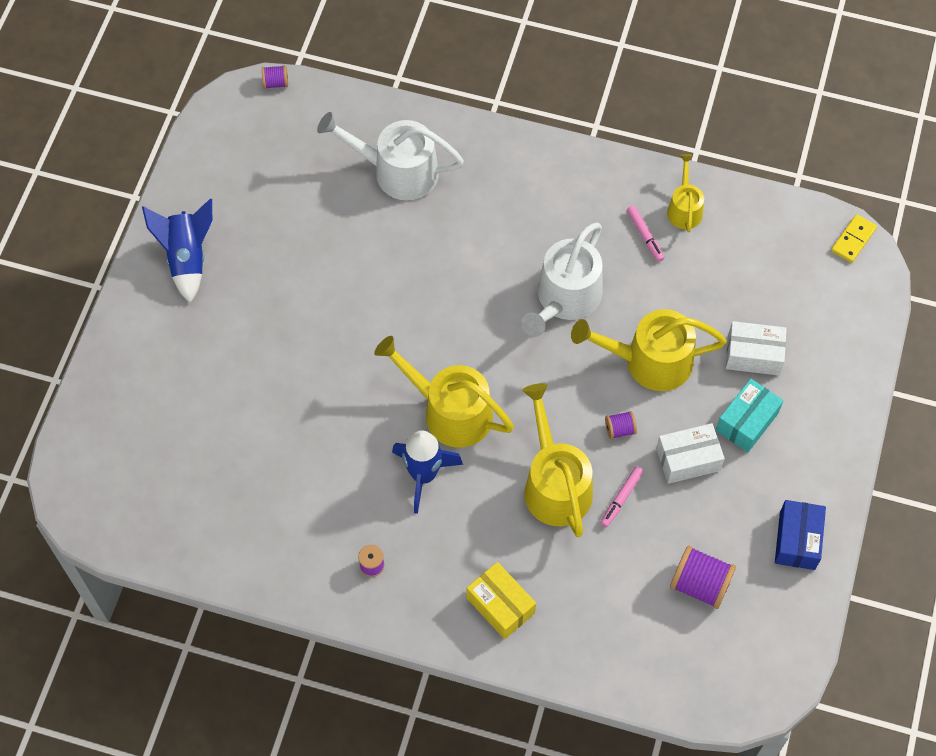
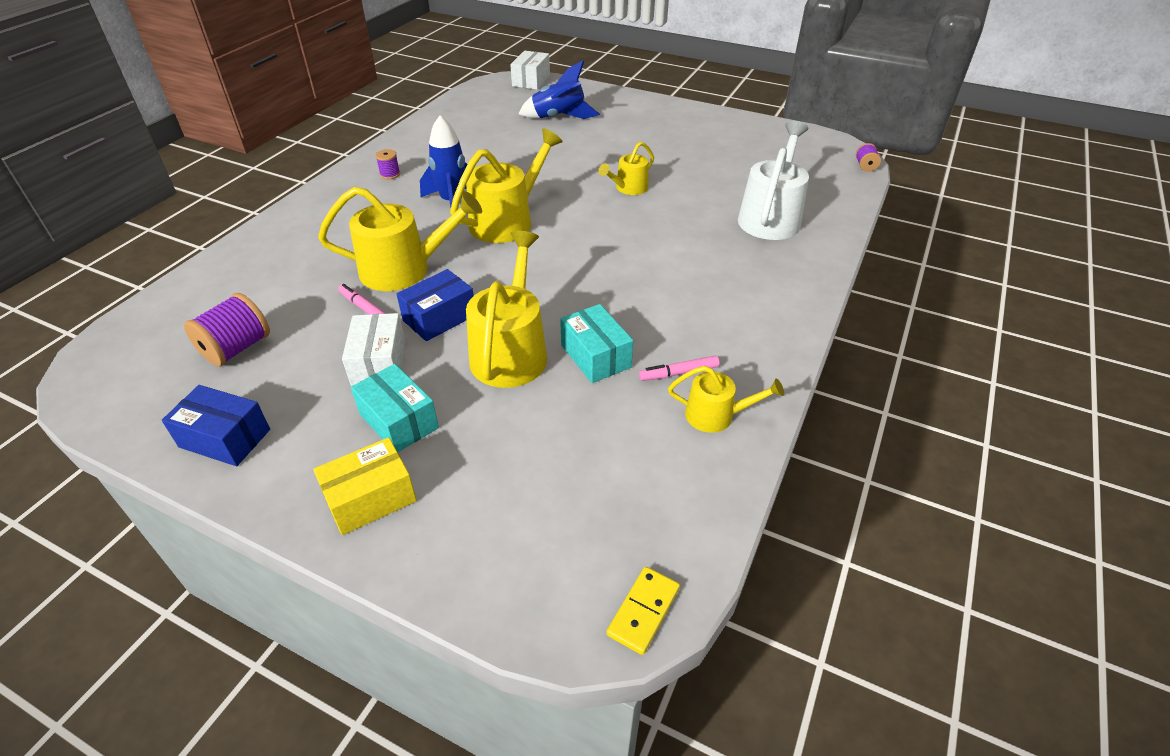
camera: 100 degrees right, 20 degrees down
blue rocket [142,199,212,303] -> blue rocket moved to [519,60,600,119]
yellow box [467,562,536,639] -> yellow box moved to [313,437,417,535]
white watering can [521,223,603,337] -> none
purple spool [605,411,637,439] -> blue box [397,269,474,341]
white box [726,321,787,375] -> white box moved to [510,51,550,90]
yellow domino [831,214,877,263] -> yellow domino turned 75 degrees clockwise [607,567,680,655]
none -> turquoise box [560,304,633,383]
none -> yellow watering can [598,142,654,195]

